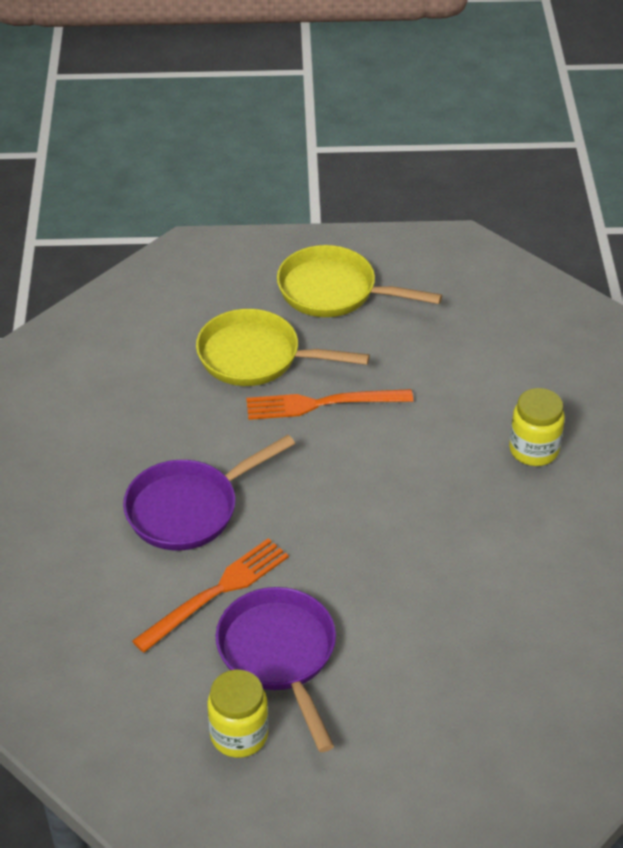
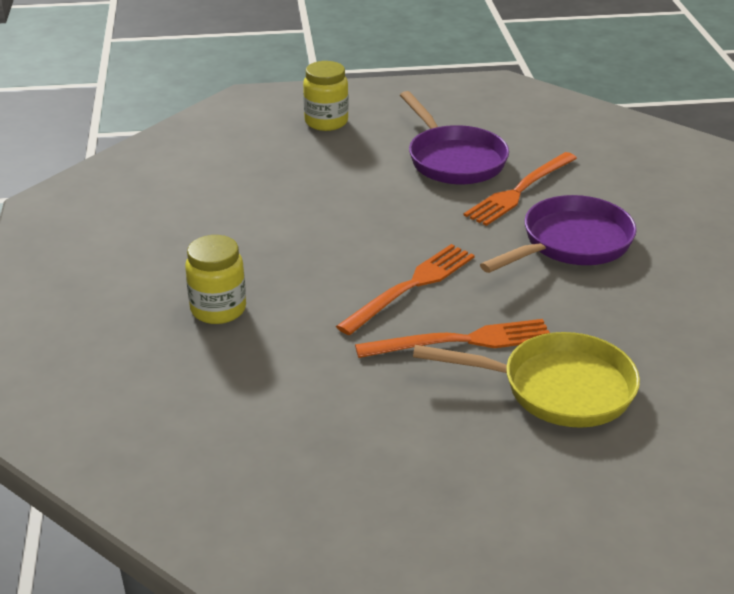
camera: 175 degrees right, 10 degrees down
yellow jar [207,669,268,758] -> yellow jar moved to [303,61,349,131]
yellow pan [277,245,442,317] -> none
none -> orange fork [336,244,475,335]

